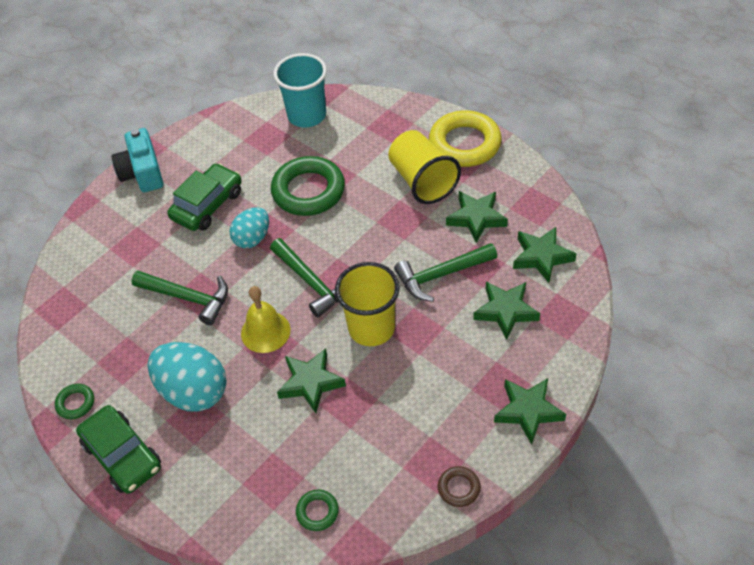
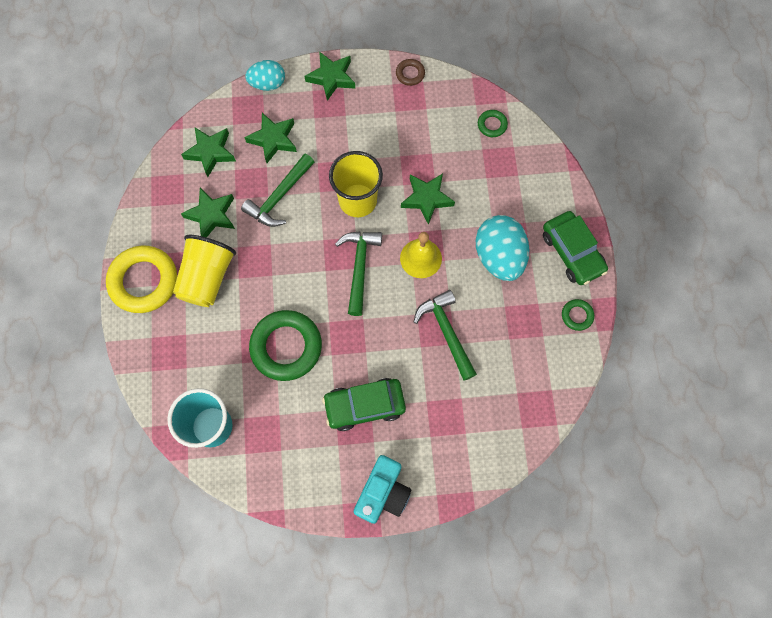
camera: 140 degrees left, 20 degrees up
green car [76,405,161,494] -> green car turned 150 degrees clockwise [543,211,608,285]
turquoise egg [230,207,269,248] -> turquoise egg moved to [245,60,285,91]
green hammer [394,243,497,302] -> green hammer turned 105 degrees clockwise [241,153,314,227]

